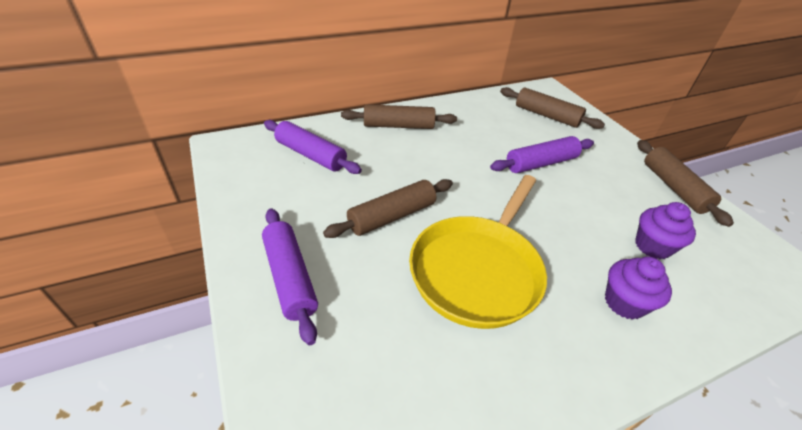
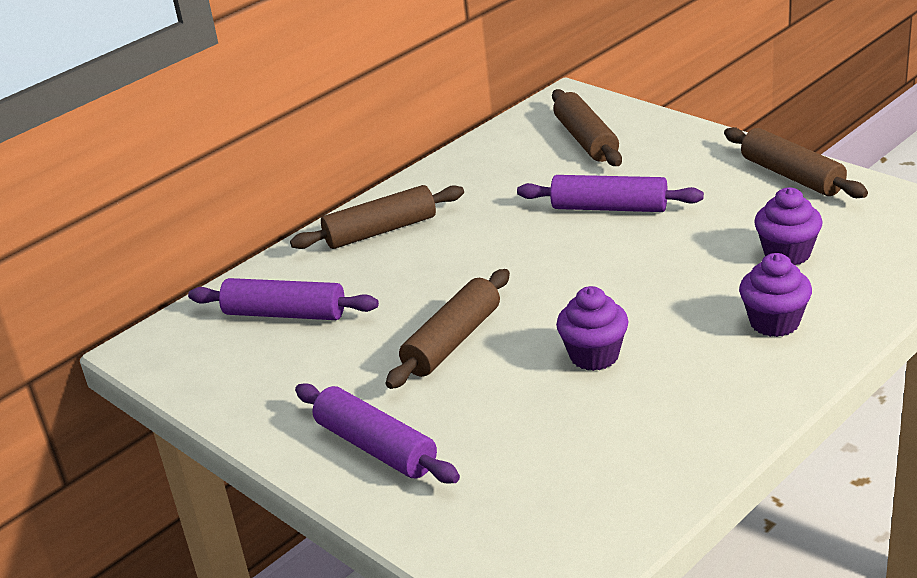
camera: 15 degrees left, 10 degrees down
yellow pan [409,175,547,329] -> purple cupcake [556,286,629,371]
purple rolling pin [490,136,594,173] -> purple rolling pin turned 60 degrees clockwise [517,175,704,212]
brown rolling pin [500,87,605,129] -> brown rolling pin turned 60 degrees clockwise [552,89,622,166]

